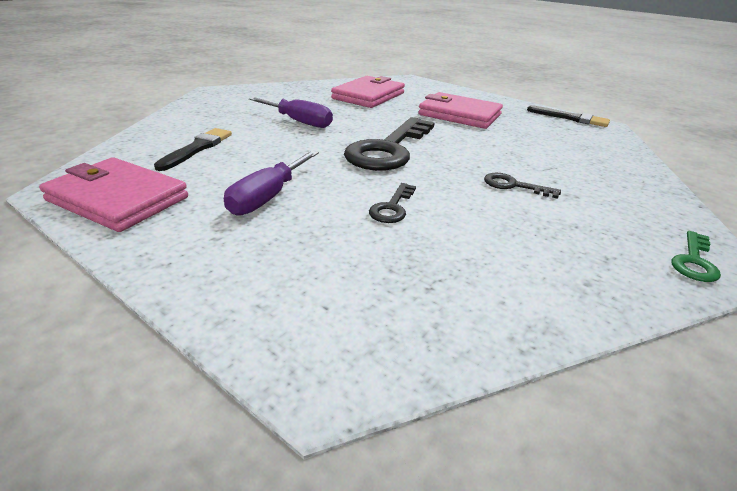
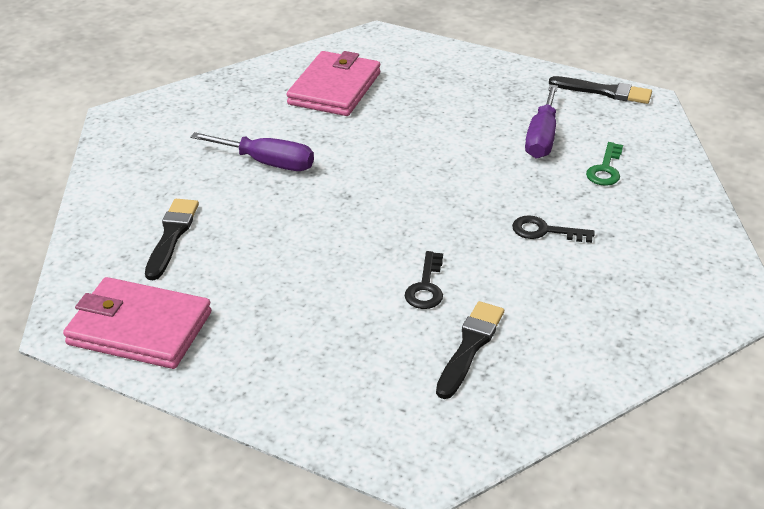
camera: 10 degrees left, 5 degrees up
purple screwdriver [224,150,319,216] -> purple screwdriver moved to [525,85,558,159]
black key [344,117,435,171] -> none
pink wallet [418,92,503,129] -> none
green key [671,231,721,282] -> green key moved to [586,142,623,186]
none -> black brush [436,301,504,399]

